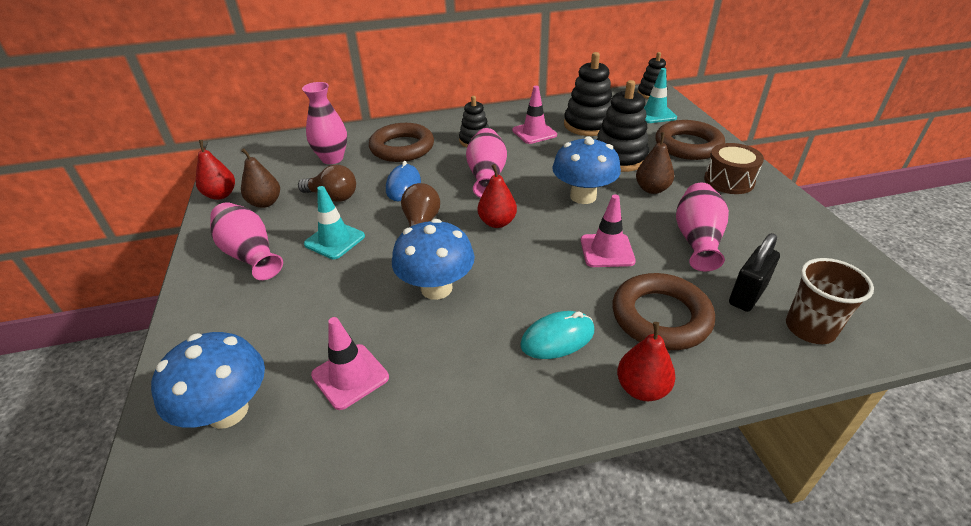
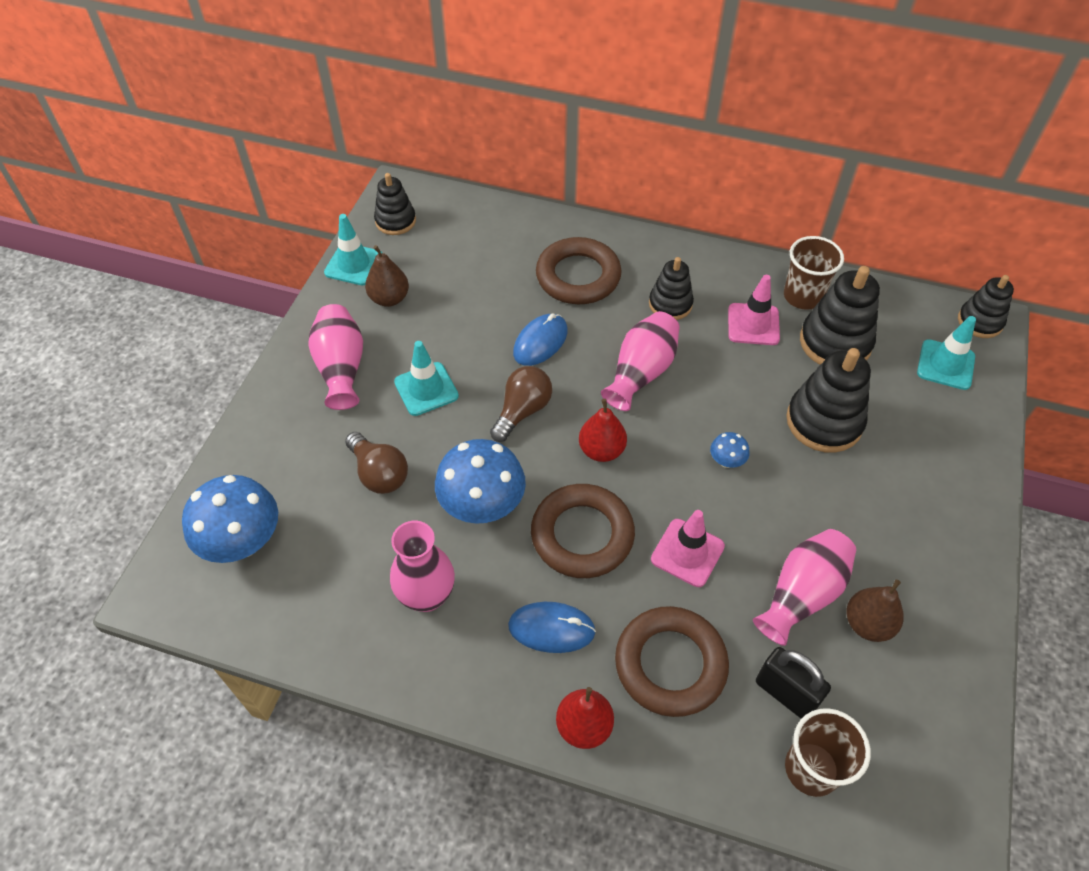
camera: 30 degrees right, 15 degrees up
red pear [196,140,235,200] -> turquoise traffic cone [324,214,382,285]
brown light bulb [298,165,356,202] -> brown light bulb moved to [345,432,408,494]
pink vase [302,82,347,164] -> pink vase moved to [390,521,455,612]
pink traffic cone [311,317,389,410] -> none
turquoise mouse [520,311,594,359] -> blue mouse [508,602,596,653]
blue mushroom [552,136,621,204] -> blue mushroom [710,432,750,468], size x0.45
brown pear [636,132,674,194] -> brown pear moved to [847,580,904,642]
brown ring [655,120,725,160] -> brown ring moved to [531,484,635,578]
brown drum [704,143,764,194] -> none
black padlock [729,233,780,312] -> black padlock turned 60 degrees clockwise [756,647,831,719]
none -> black stacking toy [374,173,416,235]
none -> brown cup [784,236,844,310]

